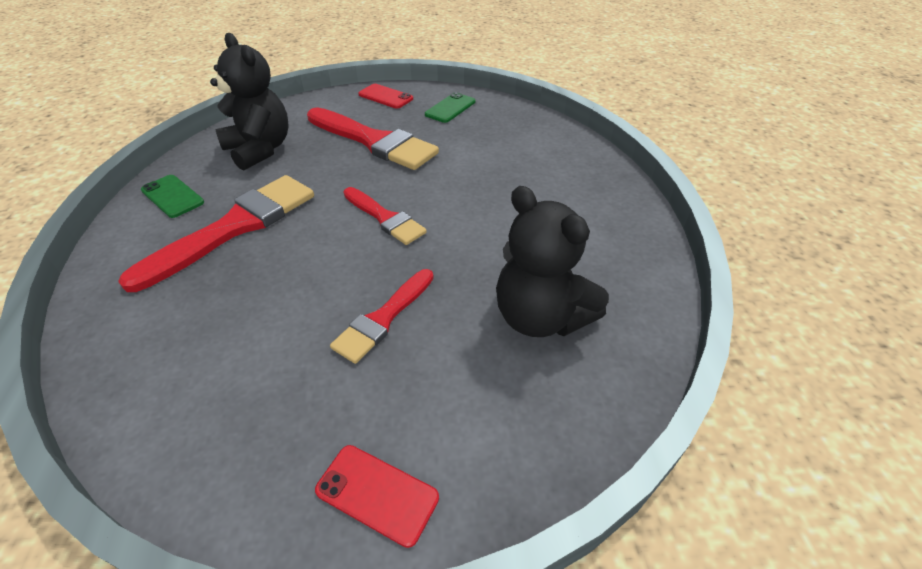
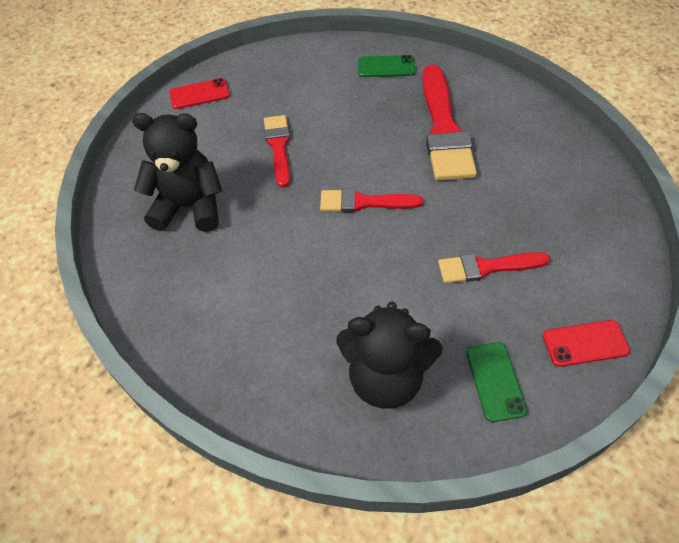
camera: 140 degrees right, 10 degrees up
green phone [141,175,204,218] -> green phone moved to [358,55,415,77]
black teddy bear [210,33,288,170] -> black teddy bear moved to [336,302,442,409]
red brush [307,107,439,170] -> red brush [438,252,550,283], size x0.58

